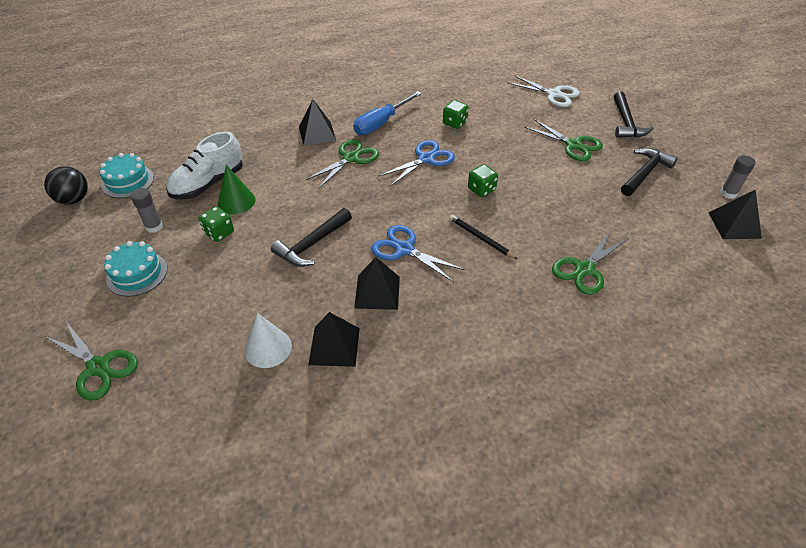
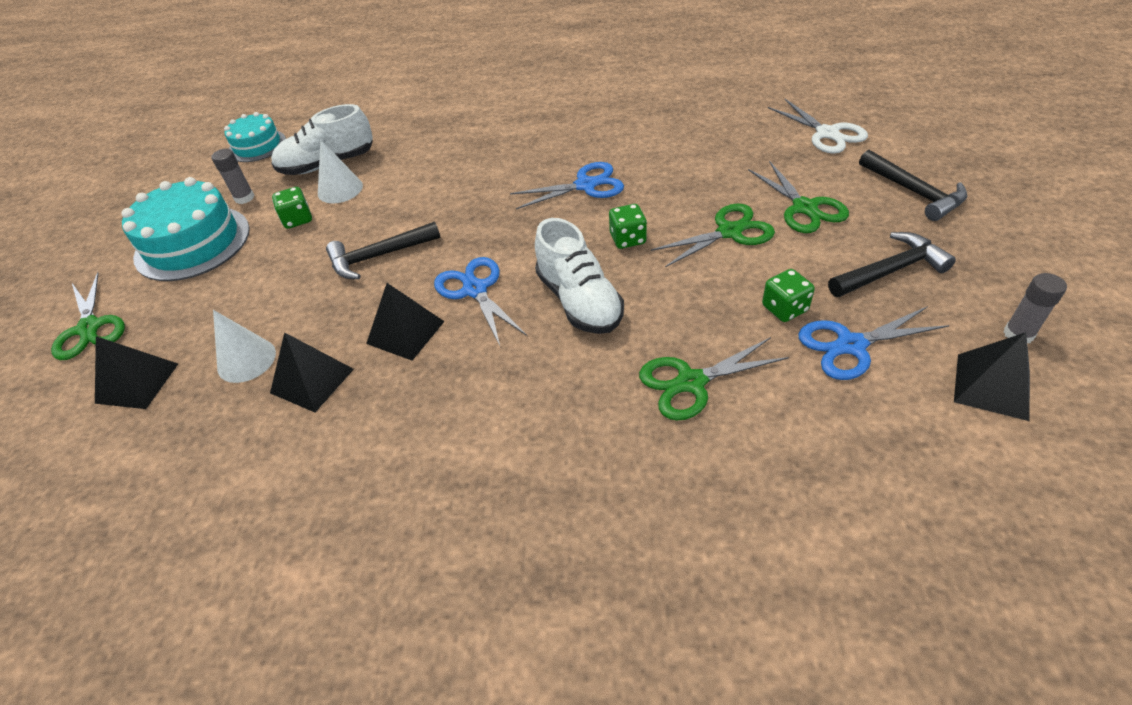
camera: 30 degrees right, 0 degrees up
black ball [44,166,88,205] -> none
turquoise cake [104,241,167,297] -> turquoise cake [121,177,250,281], size x1.68
green cone [218,165,256,214] -> white cone [318,140,363,203]
black pyramid [299,99,336,146] -> black pyramid moved to [95,336,178,409]
green scissors [305,139,379,189] -> green scissors moved to [651,204,775,267]
blue screwdriver [353,91,422,135] -> none
green dice [443,100,469,129] -> green dice moved to [762,269,815,322]
black pencil [449,215,517,259] -> white shoe [535,218,624,334]
black hammer [614,91,653,138] -> black hammer turned 60 degrees counterclockwise [859,150,967,221]
none -> blue scissors [798,306,949,380]

